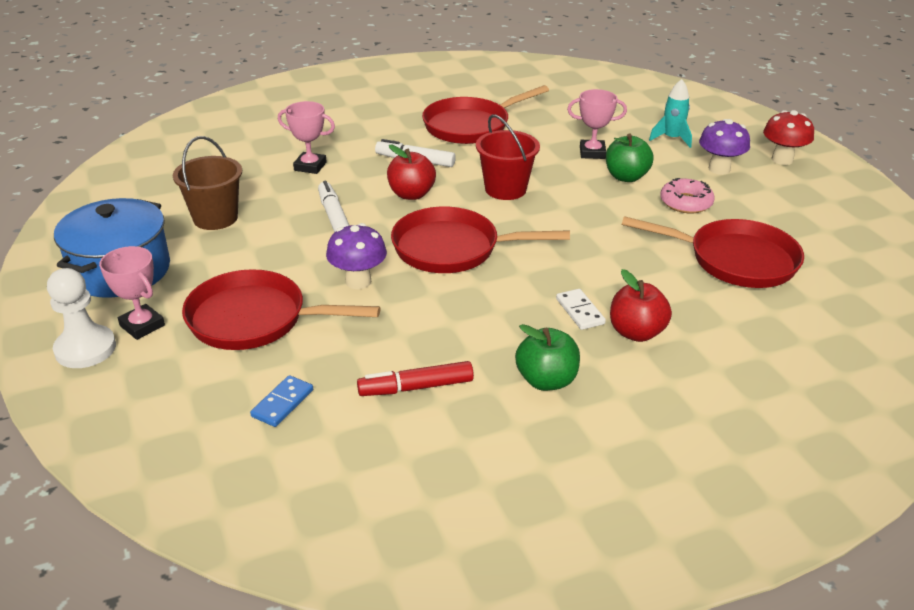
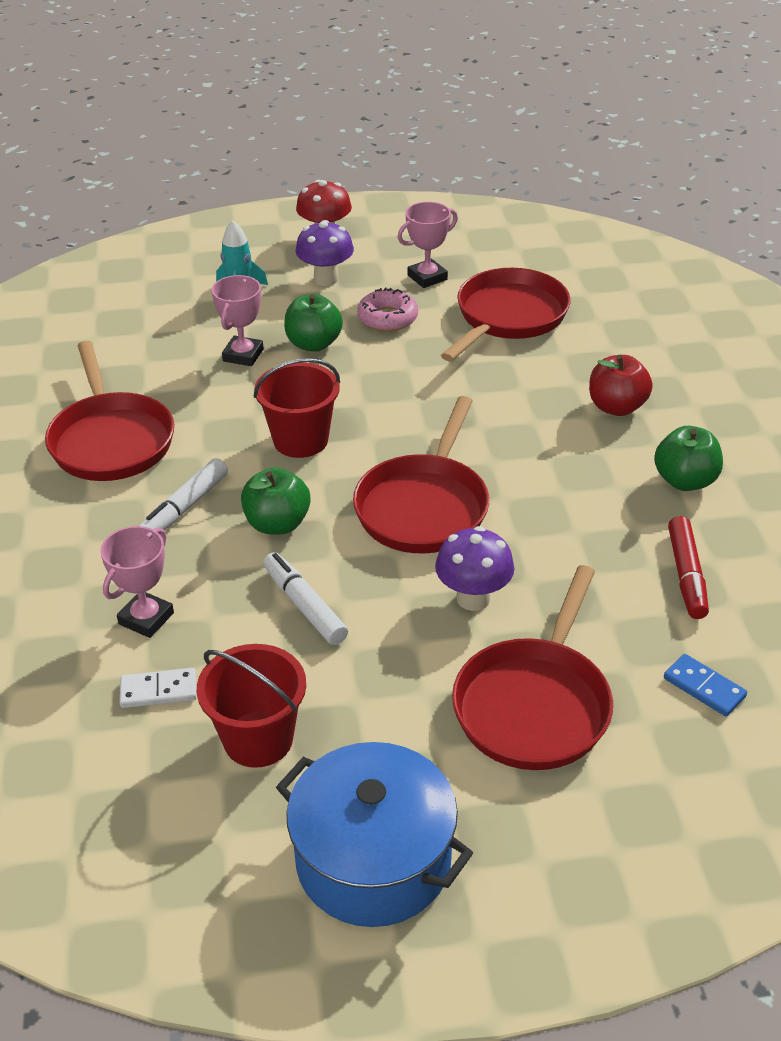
camera: 75 degrees left, 5 degrees up
white pawn [47,268,116,368] -> none
pink trophy [99,246,165,340] -> pink trophy moved to [398,202,458,288]
brown bucket [173,136,242,230] -> red bucket [197,644,306,768]
white marker [318,181,350,233] -> white marker turned 60 degrees clockwise [263,552,348,645]
red apple [387,145,436,200] -> green apple [241,467,311,535]
white domino [556,289,606,330] -> white domino moved to [120,668,196,708]

